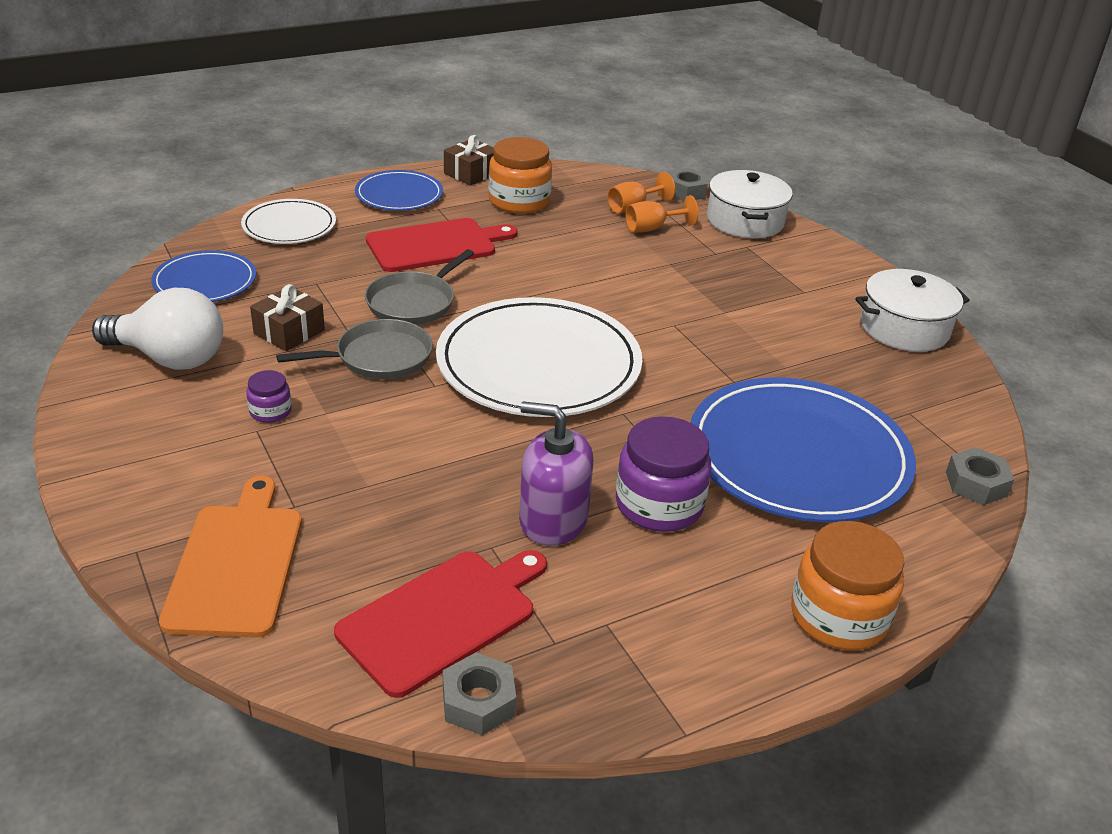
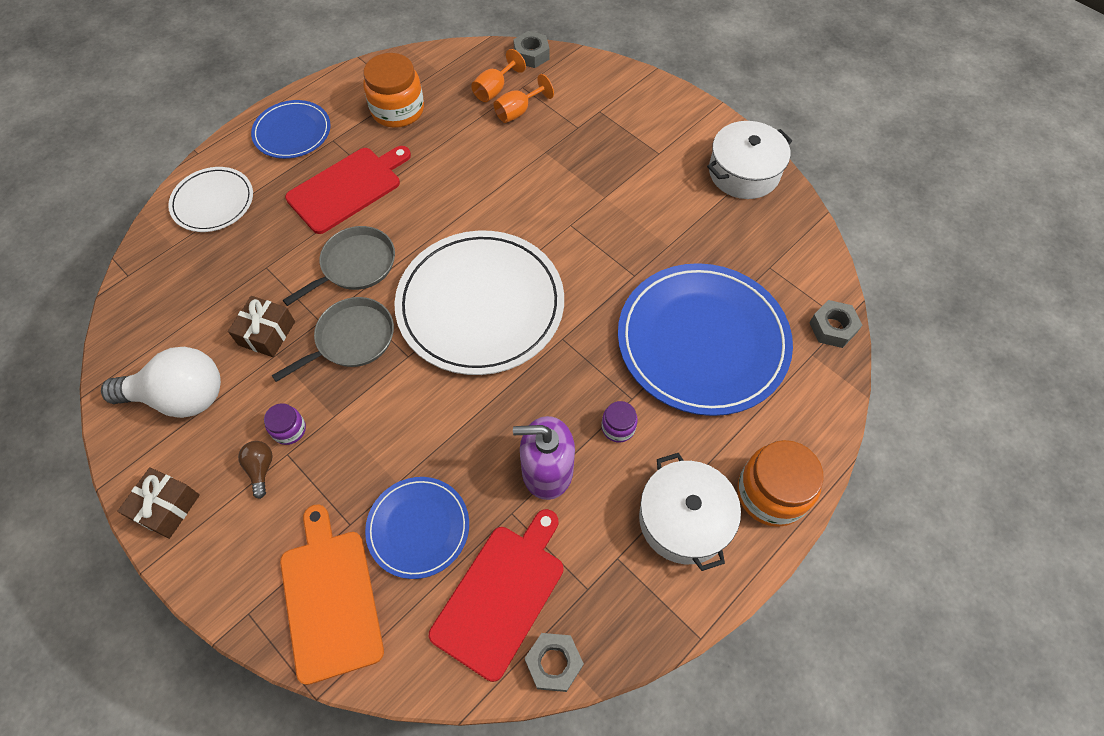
camera: 15 degrees left, 25 degrees up
blue plate [151,250,256,302] -> blue plate moved to [365,477,469,579]
grey pan [365,249,474,325] -> grey pan turned 150 degrees counterclockwise [283,226,395,306]
brown gift [444,135,494,186] -> brown gift moved to [117,467,200,539]
purple jar [616,416,711,532] -> purple jar [602,401,638,442], size x0.50
white pot [707,170,793,238] -> white pot moved to [639,453,741,571]
none -> brown light bulb [238,441,273,499]

